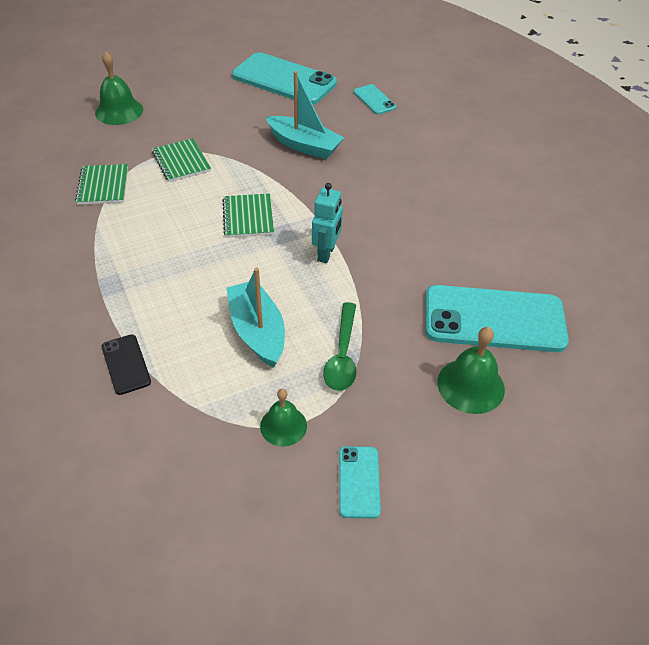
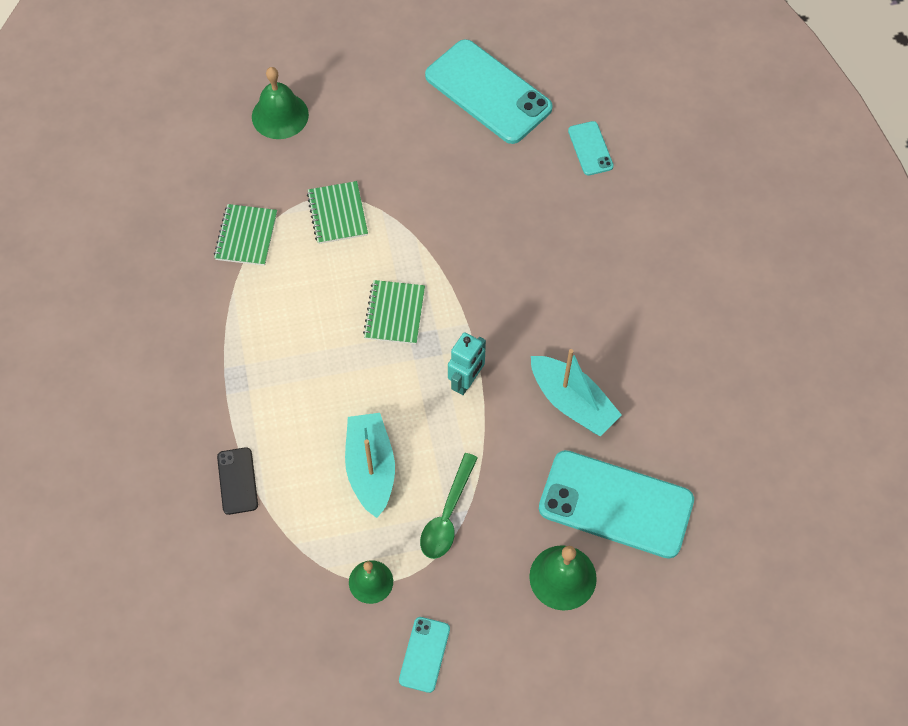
camera: 15 degrees right, 15 degrees up
turquoise boat [266,71,344,159] -> turquoise boat moved to [531,349,622,436]

